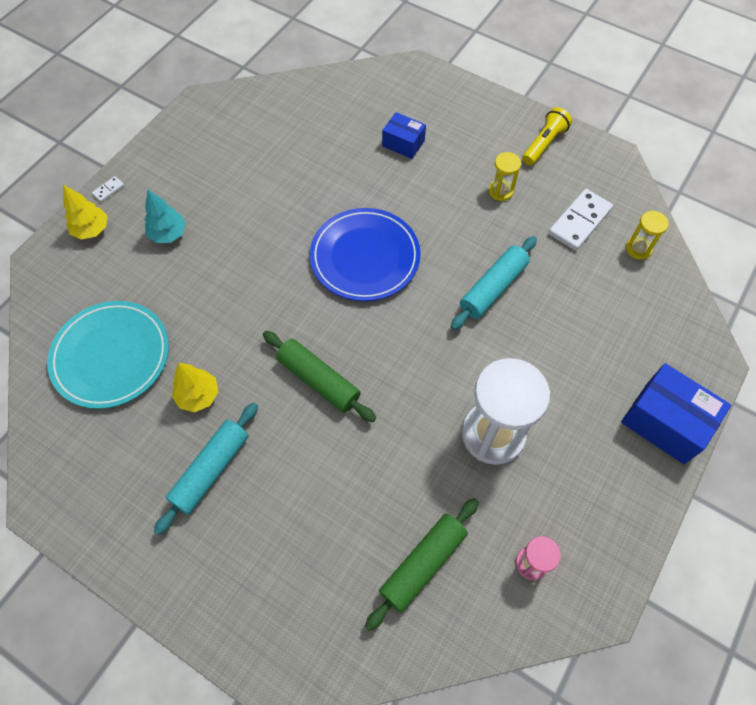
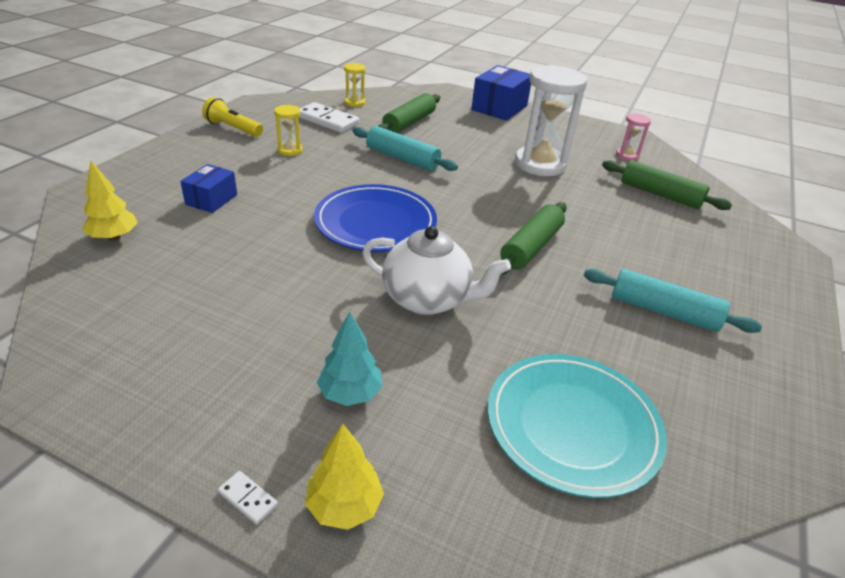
camera: 100 degrees left, 25 degrees down
yellow tree [172,363,218,412] -> yellow tree moved to [82,161,138,241]
none -> white teapot [362,226,511,315]
none -> green rolling pin [378,93,440,133]

